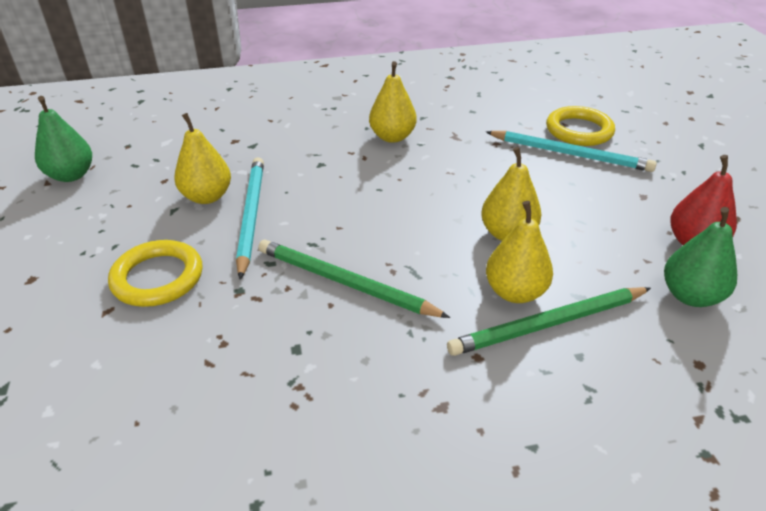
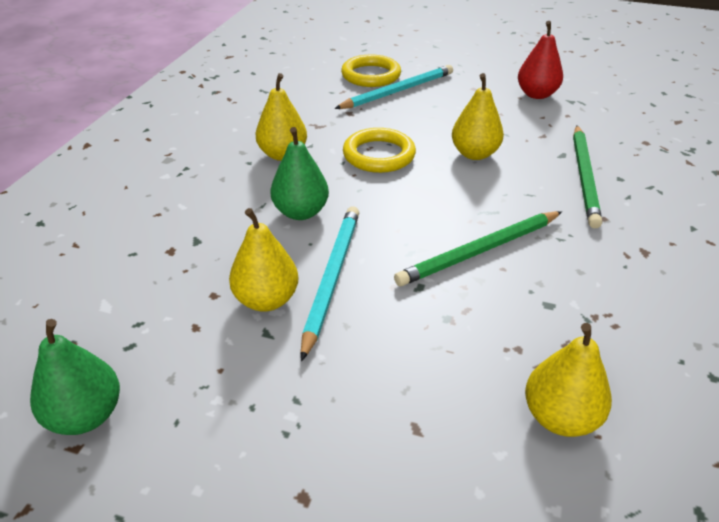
camera: 60 degrees left, 0 degrees up
yellow ring [108,240,203,307] -> yellow ring moved to [343,128,416,173]
turquoise pencil [236,157,264,280] -> turquoise pencil turned 75 degrees clockwise [301,206,359,361]
yellow pear [486,201,553,303] -> yellow pear moved to [525,323,612,437]
green pear [664,207,737,307] -> green pear moved to [270,127,329,220]

